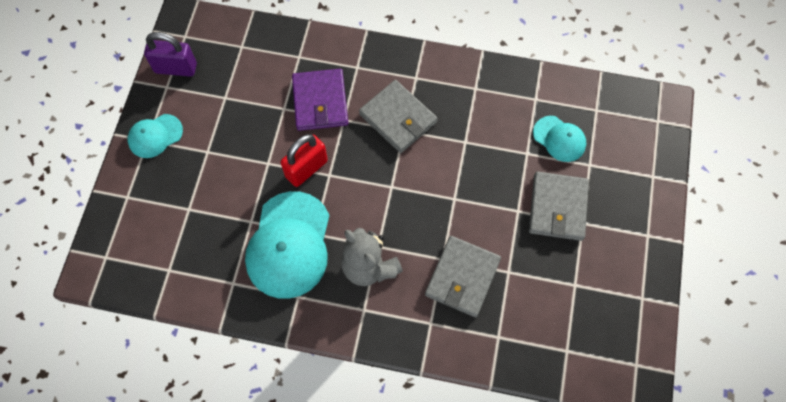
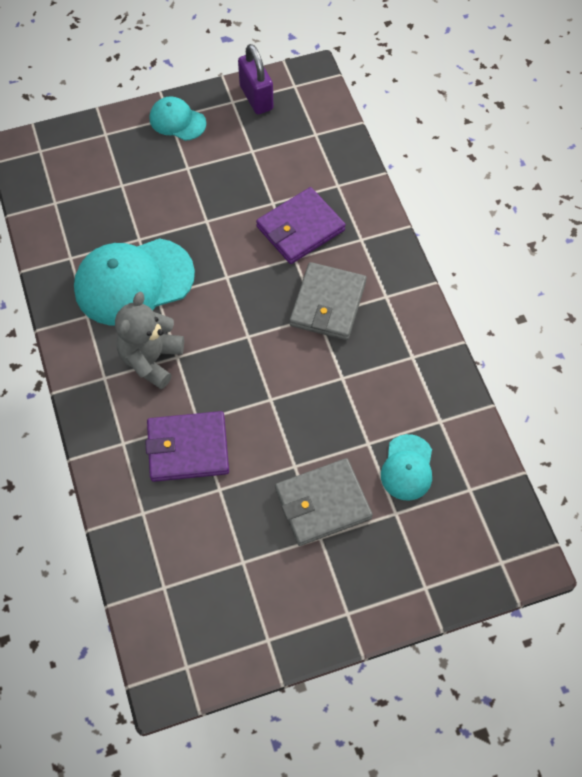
camera: 60 degrees right, 5 degrees down
red padlock [280,134,328,187] -> none
grey wallet [425,236,501,317] -> purple wallet [145,411,229,482]

